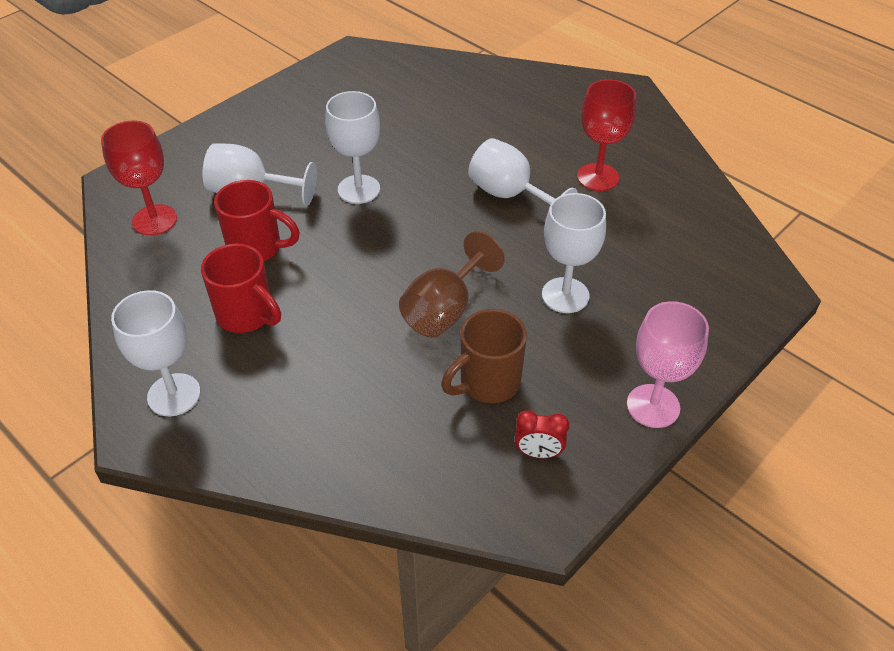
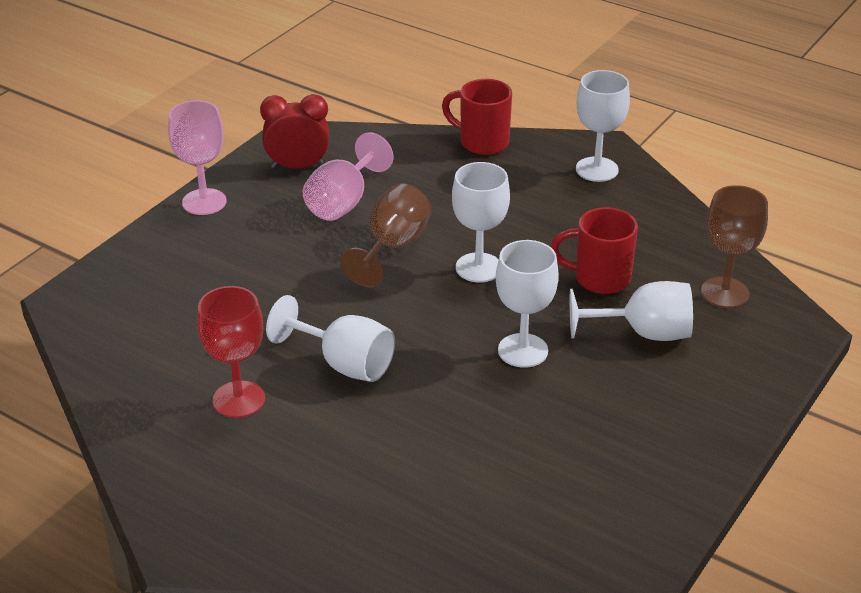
camera: 170 degrees right, 10 degrees down
red goblet [101,121,177,236] -> brown goblet [701,185,768,308]
red mug [201,244,281,333] -> red mug moved to [442,79,512,155]
brown mug [441,309,527,403] -> pink goblet [303,132,393,221]
red clock [515,410,569,458] -> red clock [260,94,329,169], size x1.68
white goblet [542,193,606,313] -> white goblet moved to [452,162,510,282]

